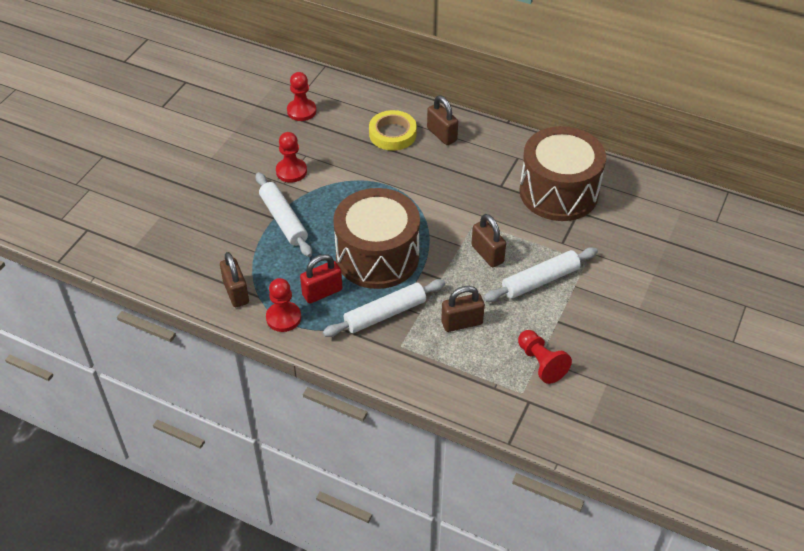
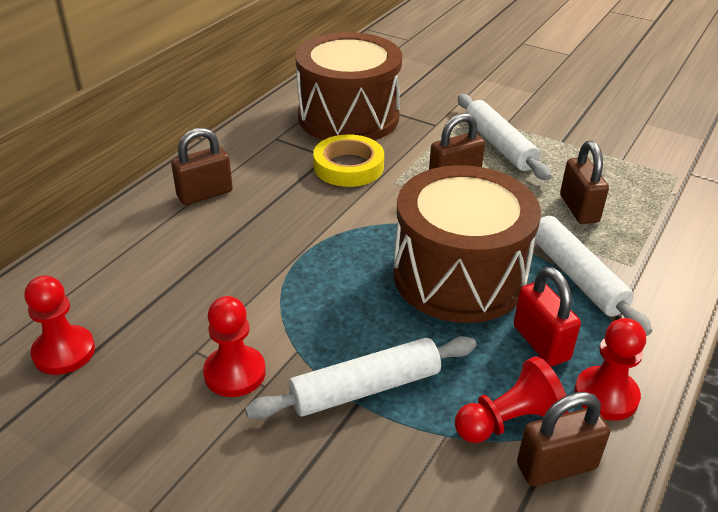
camera: 85 degrees left, 10 degrees down
yellow tape [369,110,417,151] -> yellow tape moved to [313,134,384,187]
red pawn [518,330,572,384] -> red pawn moved to [455,356,569,443]

